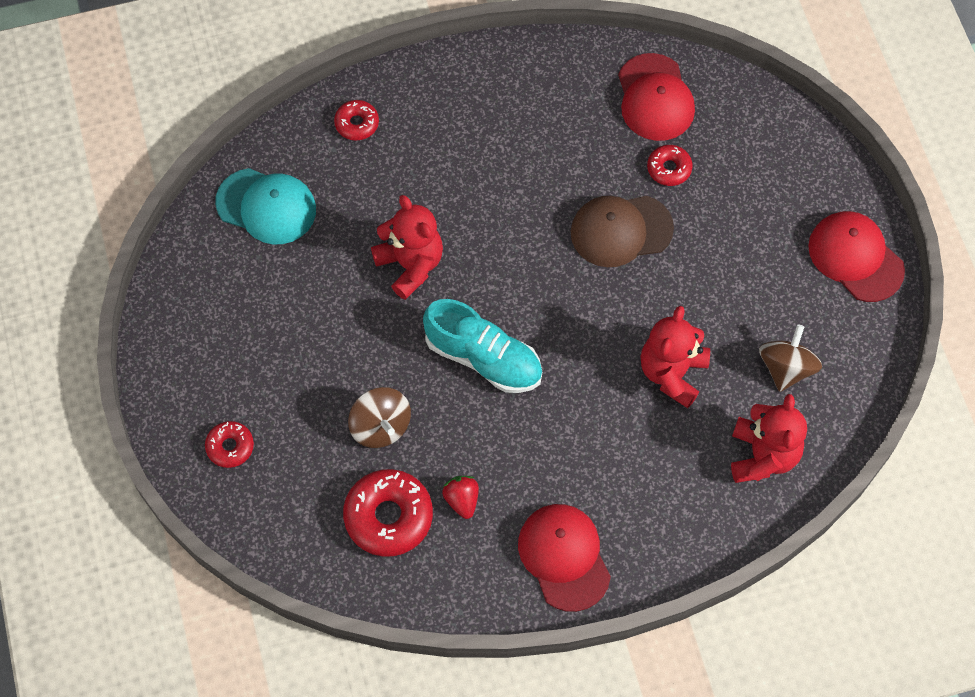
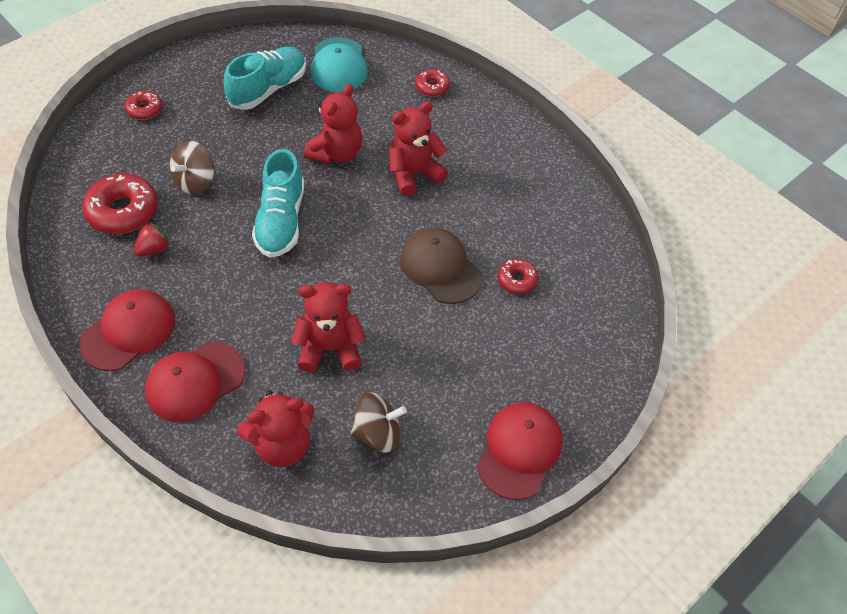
camera: 60 degrees right, 10 degrees down
red cap [618,53,695,141] -> red cap moved to [145,342,245,422]
none -> turquoise shoe [224,47,306,110]
none -> red teddy bear [389,101,448,196]

